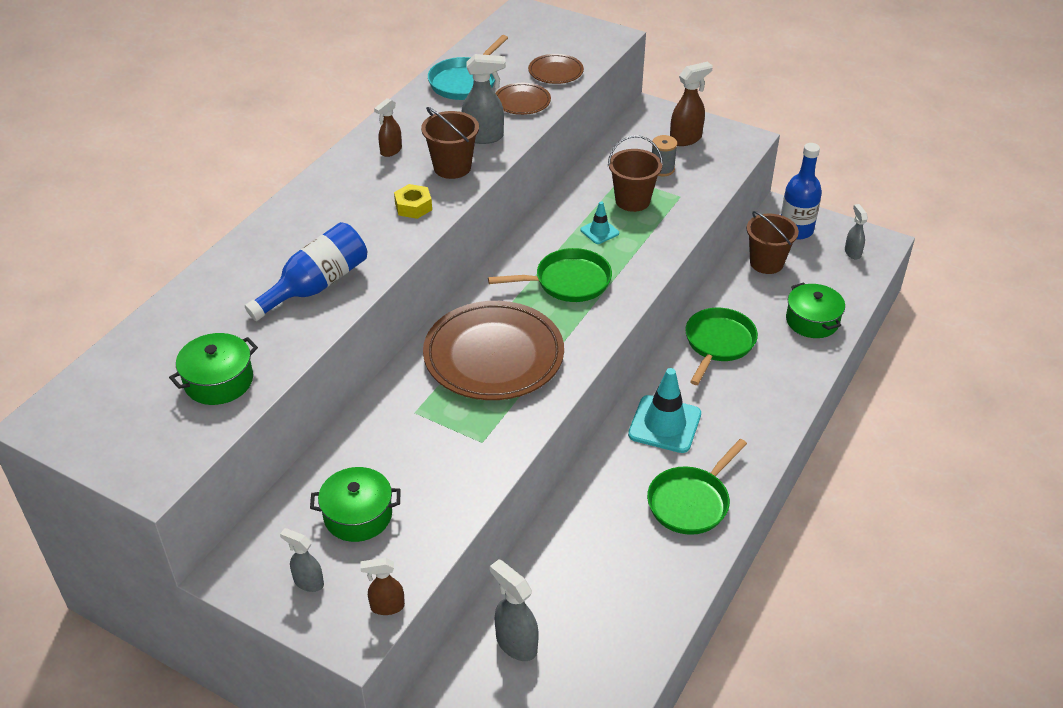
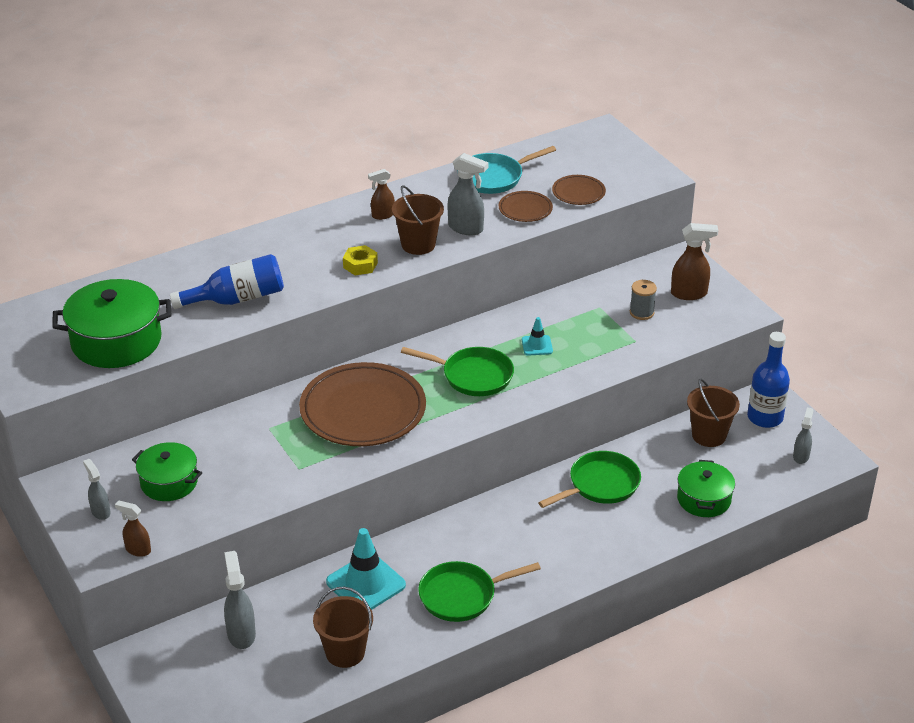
camera: 30 degrees right, 5 degrees down
green pot [169,333,258,405] -> green pot [52,279,171,368], size x1.61
brown bucket [608,135,663,212] -> brown bucket moved to [313,587,373,668]
turquoise traffic cone [628,368,701,453] -> turquoise traffic cone moved to [326,528,406,610]

